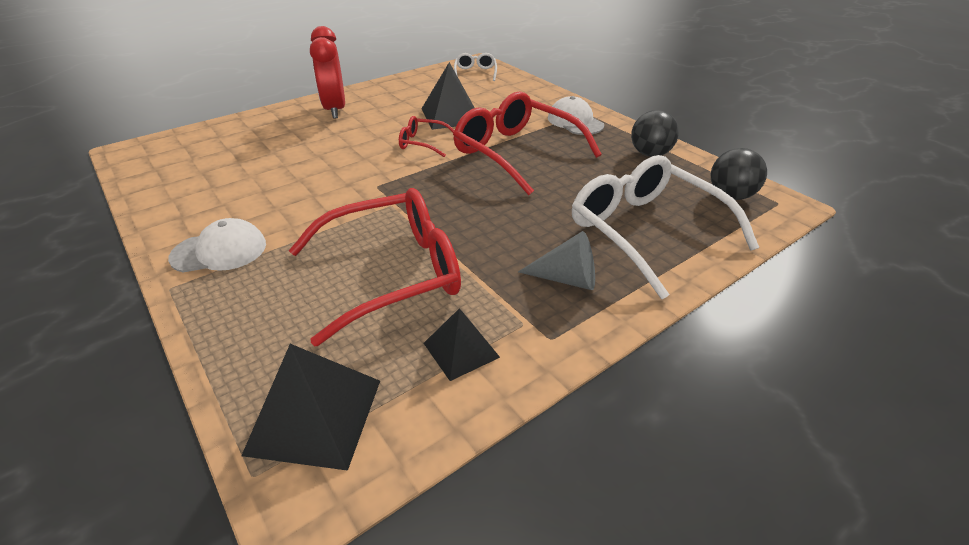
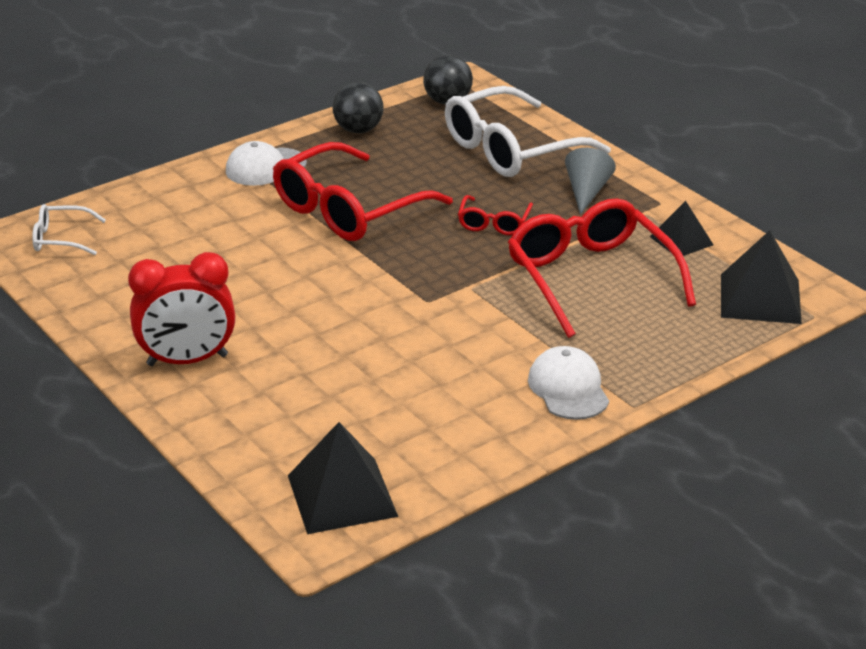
camera: 90 degrees left, 5 degrees down
red glasses [399,116,455,157] -> red glasses moved to [458,195,533,235]
black pyramid [421,62,475,130] -> black pyramid moved to [288,422,398,534]

